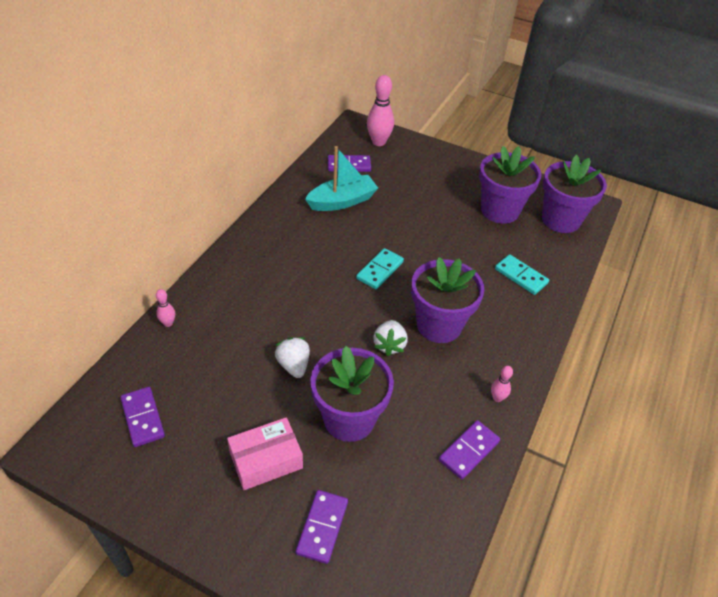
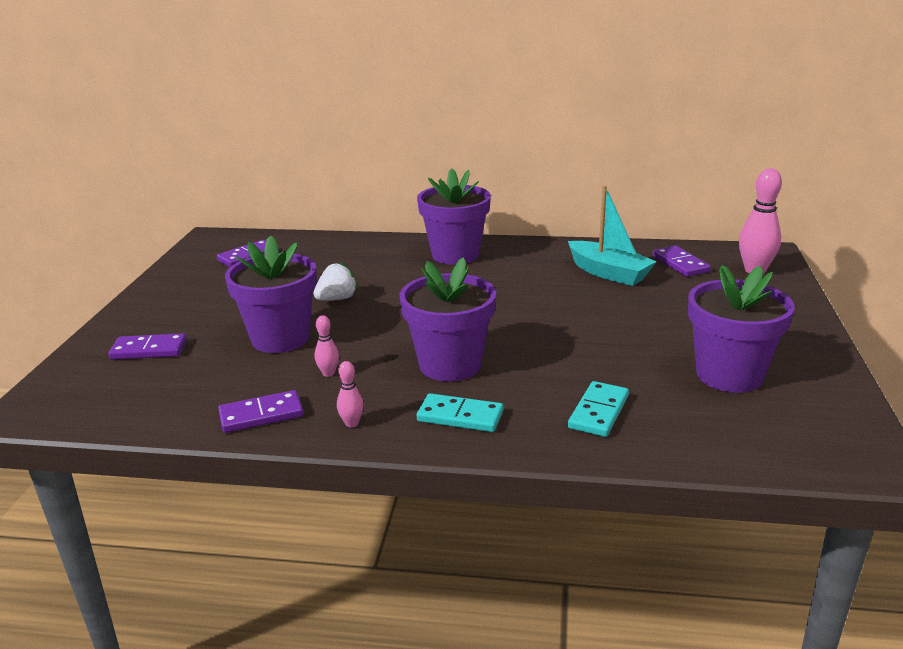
camera: 75 degrees right, 20 degrees down
pink bowling pin [156,289,175,327] -> pink bowling pin moved to [314,316,339,377]
pink box [227,417,303,490] -> none
turquoise domino [356,248,404,289] -> turquoise domino moved to [417,393,504,432]
white strawberry [373,320,408,356] -> none
purple domino [439,420,500,480] -> purple domino turned 45 degrees counterclockwise [218,390,303,433]
purple flower pot [542,155,607,233] -> purple flower pot moved to [417,169,491,265]

